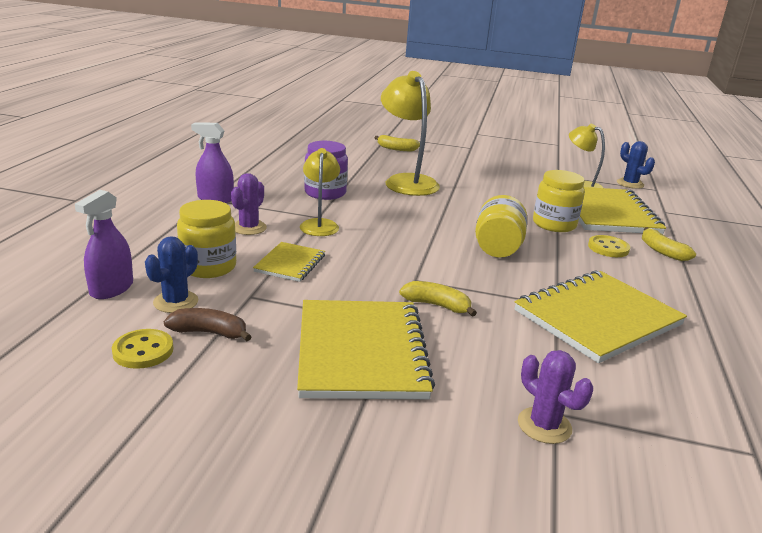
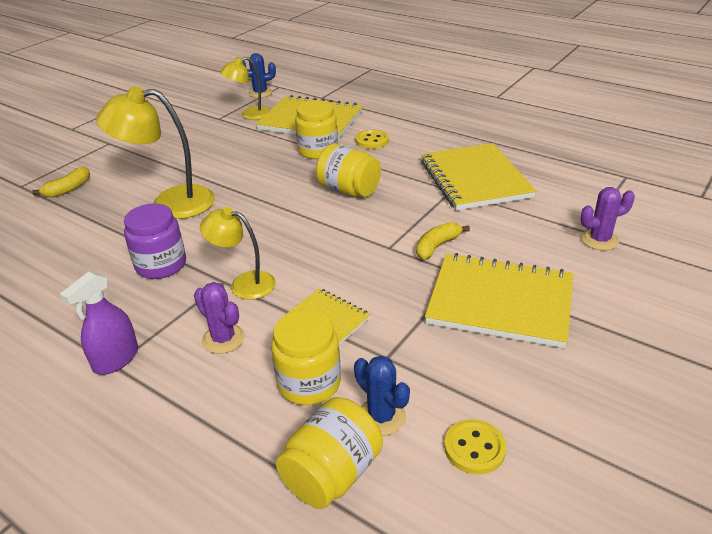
camera: 65 degrees left, 10 degrees up
purple spray bottle [75,190,133,299] -> yellow jar [276,397,383,509]
brown banana [164,308,252,341] -> none
yellow banana [642,227,696,261] -> none

